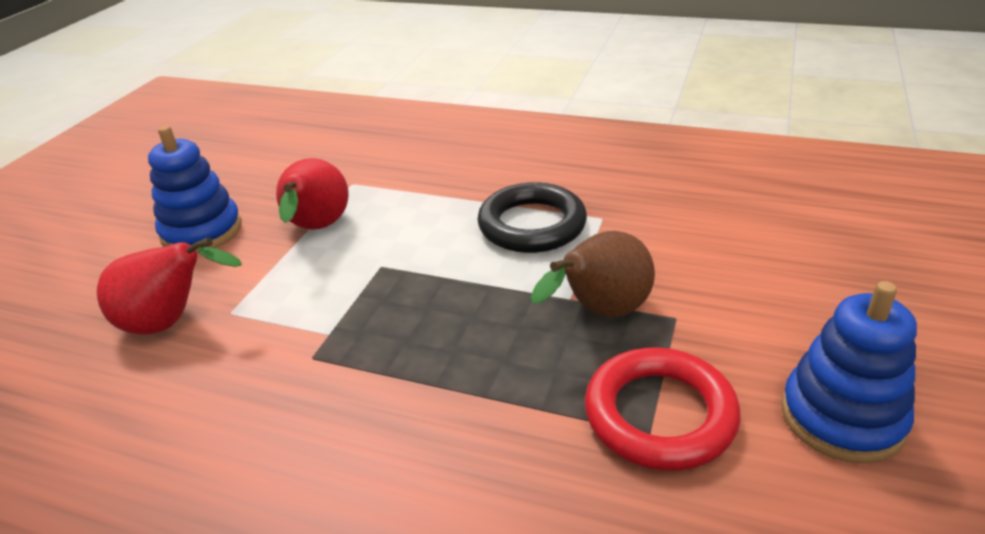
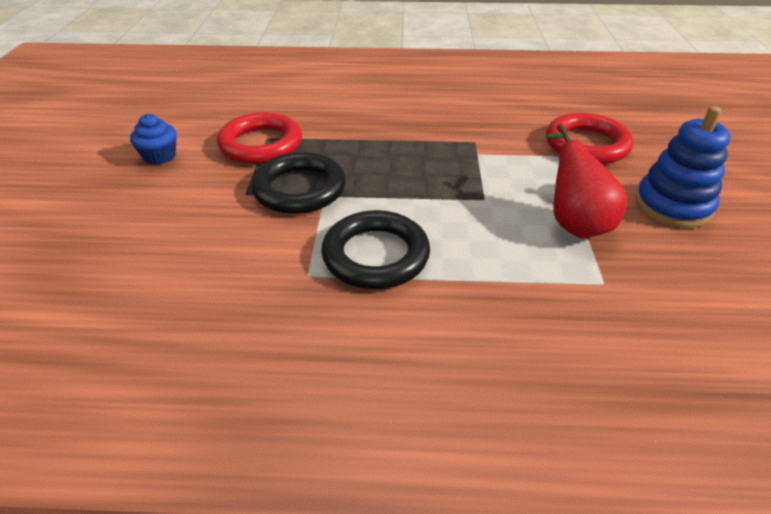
camera: 160 degrees right, 5 degrees up
red pear [97,237,242,334] -> red ring [546,113,633,164]
brown pear [531,231,655,317] -> black ring [251,152,346,214]
blue stacking toy [781,281,917,463] -> blue cupcake [130,114,177,165]

